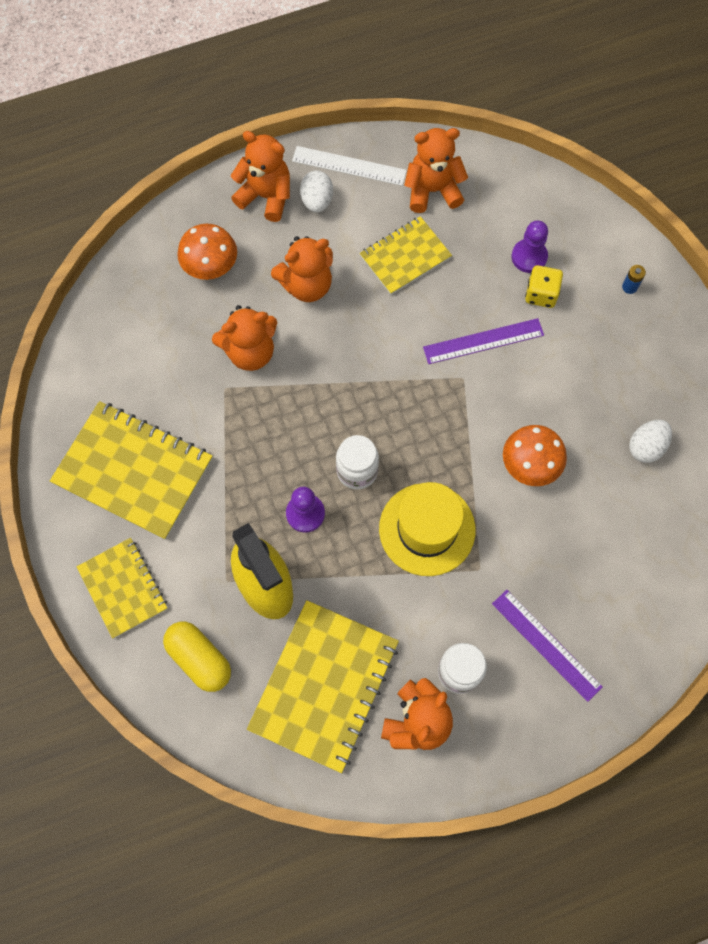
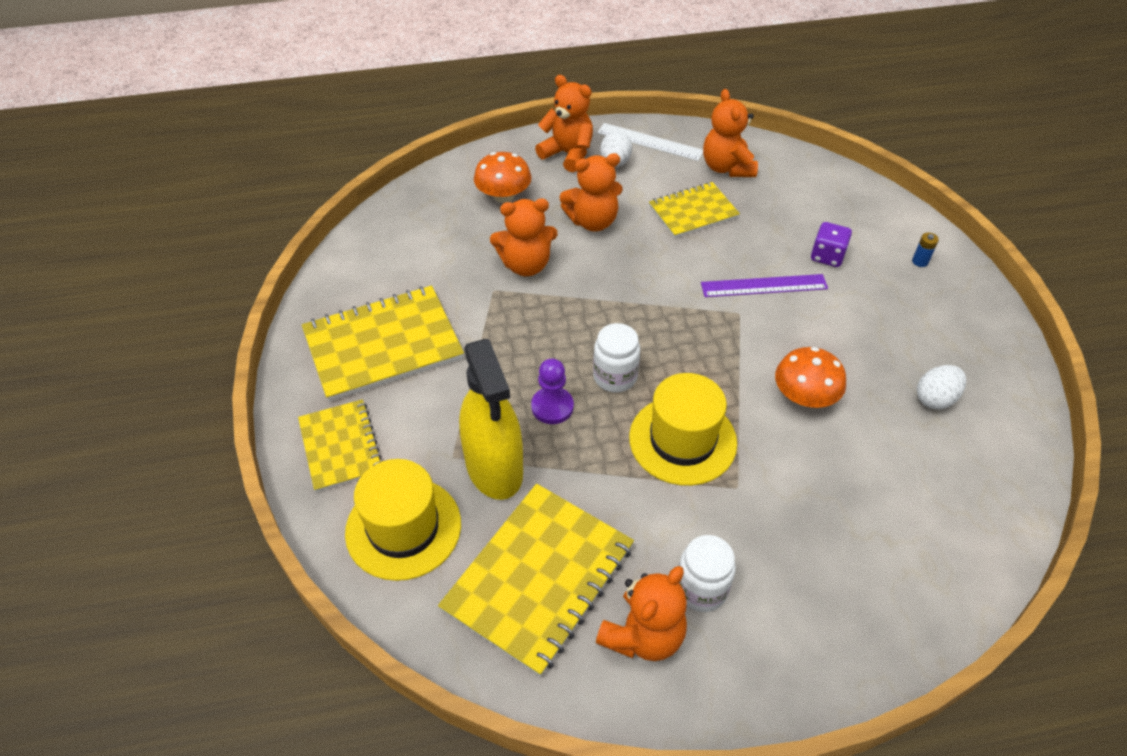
camera: 10 degrees right, 20 degrees down
yellow notebook [50,401,213,540] -> yellow notebook turned 60 degrees counterclockwise [302,286,464,402]
yellow capsule [163,622,231,692] -> yellow hat [345,459,461,581]
orange teddy bear [404,128,468,213] -> orange teddy bear turned 105 degrees counterclockwise [703,89,758,177]
purple ruler [492,590,603,702] -> none
purple pawn [512,220,548,273] -> none
yellow dice [525,265,563,308] -> purple dice [811,222,852,267]

